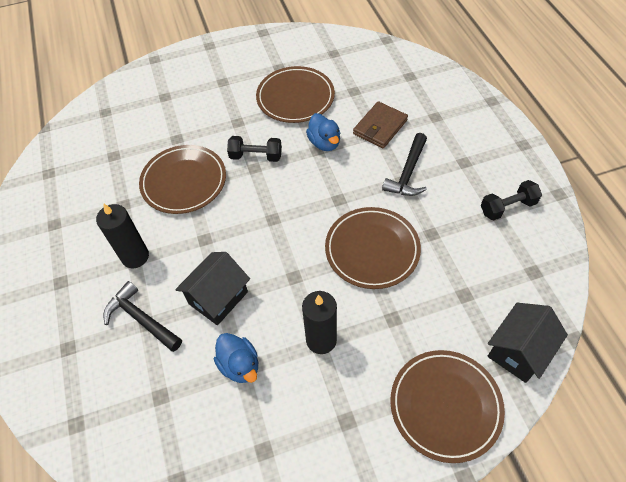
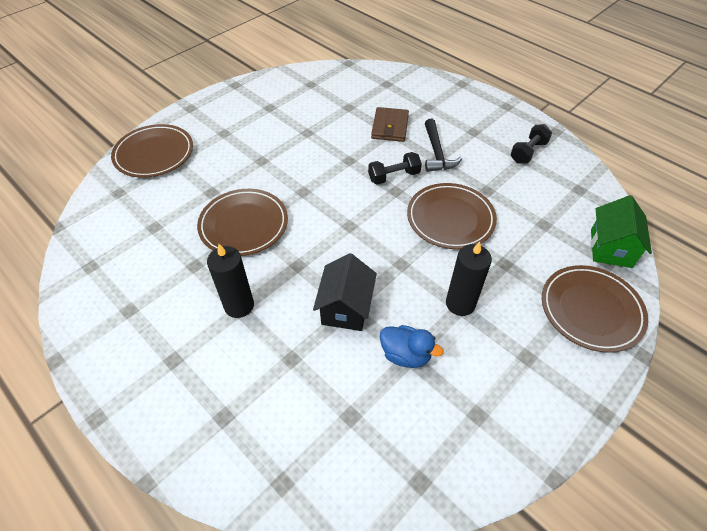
camera: 30 degrees left, 5 degrees down
black hammer [103,281,182,352] -> none
black dumbbell [227,136,282,162] -> black dumbbell moved to [368,152,422,185]
brown plate [256,66,335,123] -> brown plate moved to [111,124,193,178]
blue duck [306,113,340,151] -> none
black house [487,303,568,383] -> green house [591,195,652,268]

